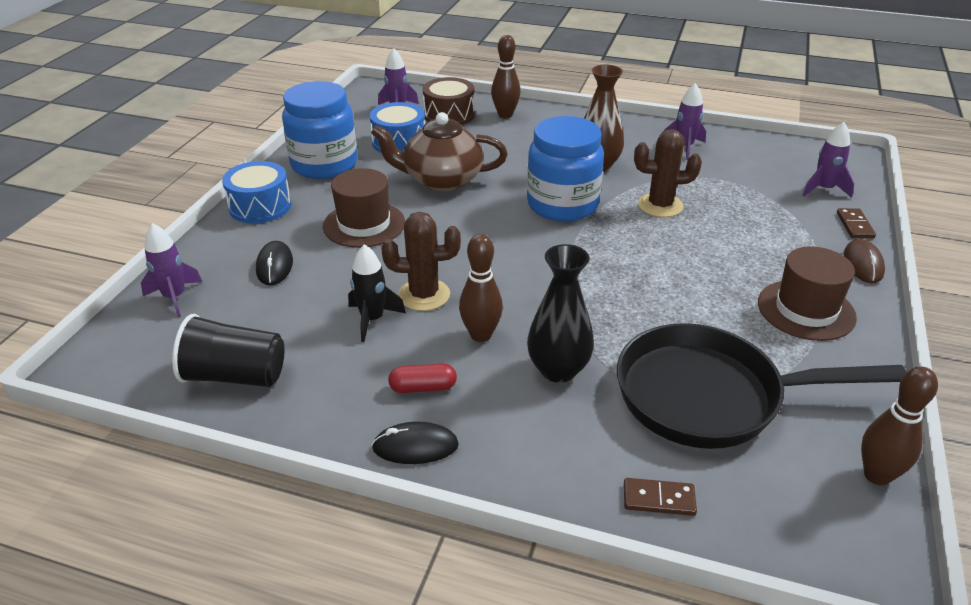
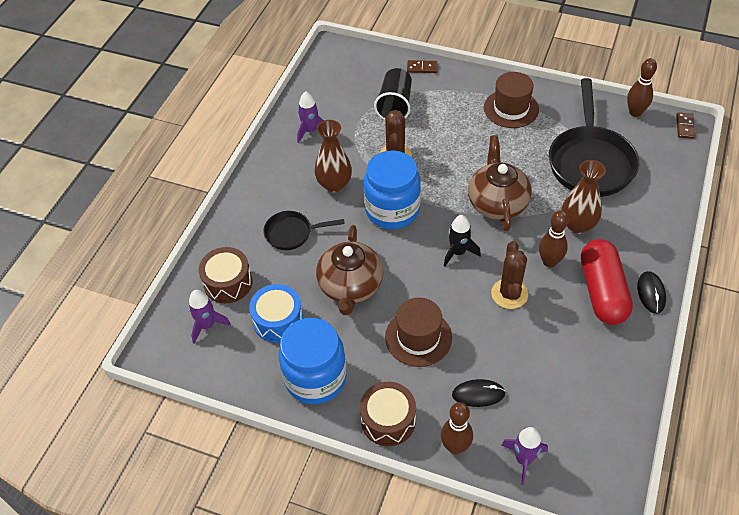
camera: 85 degrees left, 15 degrees up
black cup [172,314,284,387] -> black cup moved to [374,68,412,120]
blue drum [222,161,291,223] -> brown drum [360,382,416,446]
black rocket [348,244,406,342] -> black rocket moved to [444,215,481,266]
red capsule [388,363,457,393] -> red capsule [581,239,633,325], size x2.27
brown bowling pin [491,35,521,118] -> brown bowling pin moved to [441,402,473,454]
black vase [527,244,594,383] -> brown vase [561,160,606,234]
brown domino [624,478,697,516] -> brown domino moved to [676,112,695,139]
purple rocket [802,122,854,198] -> none
brown mouse [844,239,885,283] -> none
none -> black pan [263,211,345,250]
none -> brown teapot [468,135,532,231]

